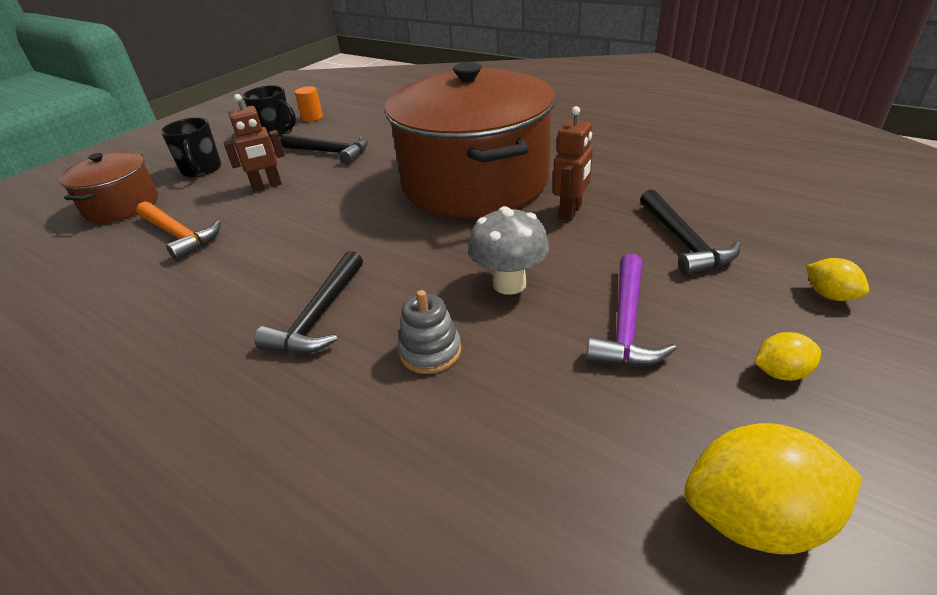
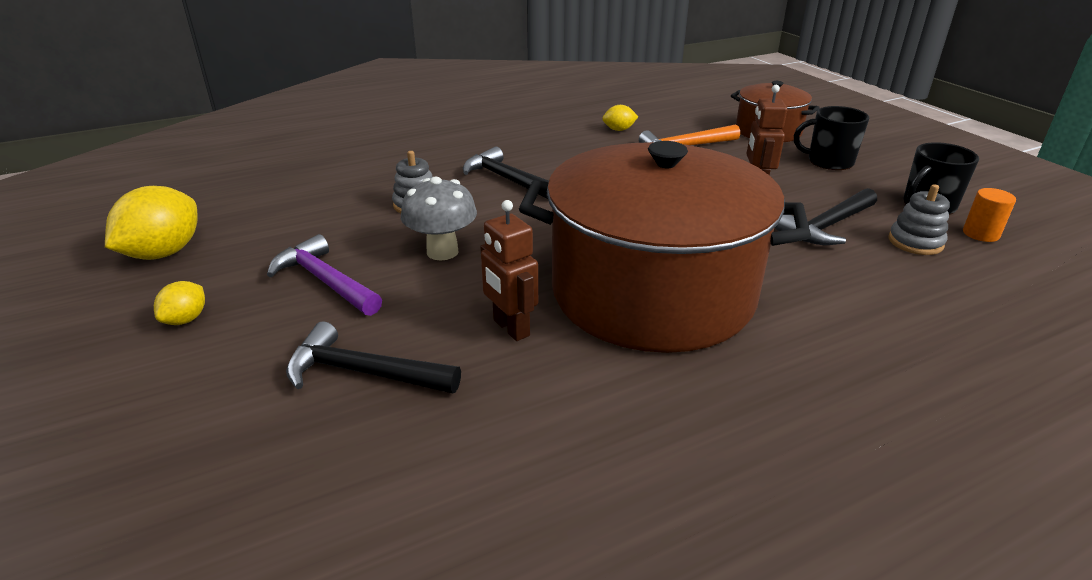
camera: 115 degrees right, 5 degrees down
yellow lemon [806,258,869,301] -> yellow lemon moved to [602,105,638,131]
none -> grey stacking toy [888,184,950,255]

